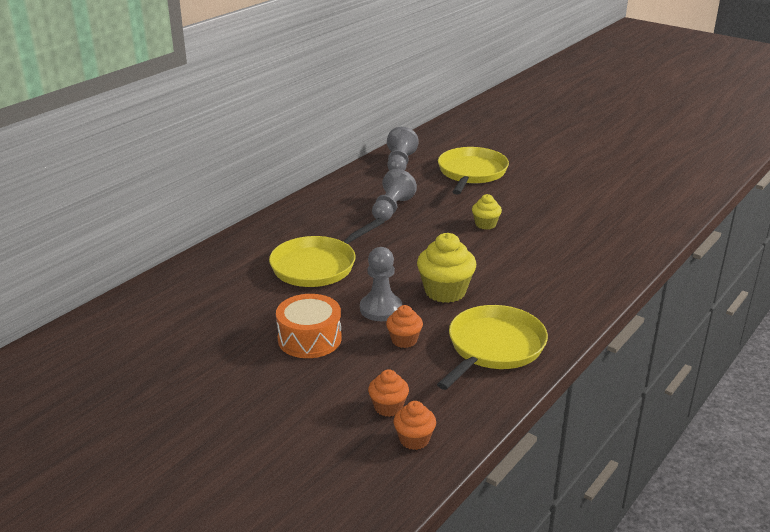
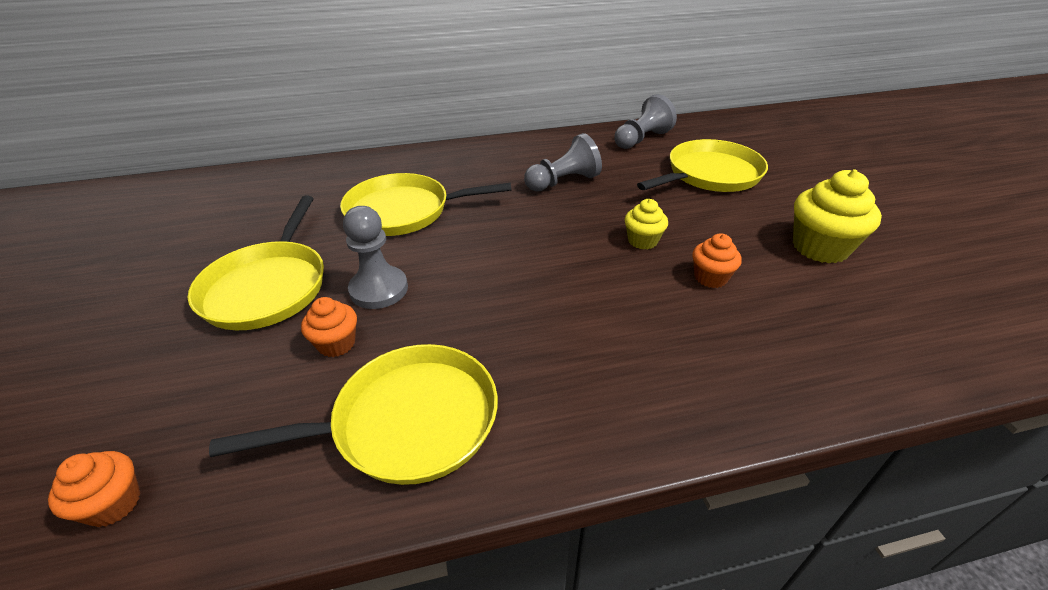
camera: 40 degrees right, 10 degrees up
orange drum [276,294,342,358] -> yellow pan [188,196,324,330]
orange cupcake [368,369,409,417] -> orange cupcake moved to [692,233,742,288]
yellow cupcake [417,233,476,303] -> yellow cupcake moved to [793,169,882,264]

